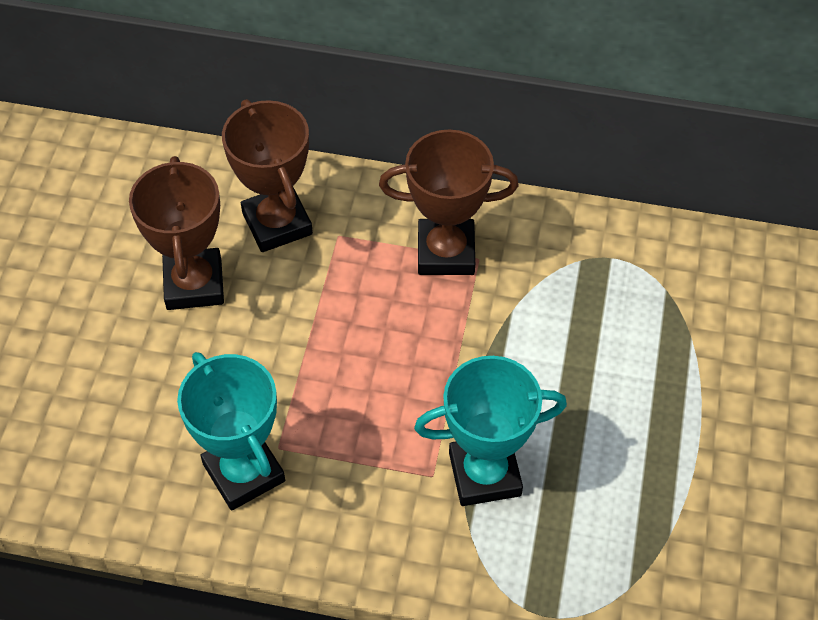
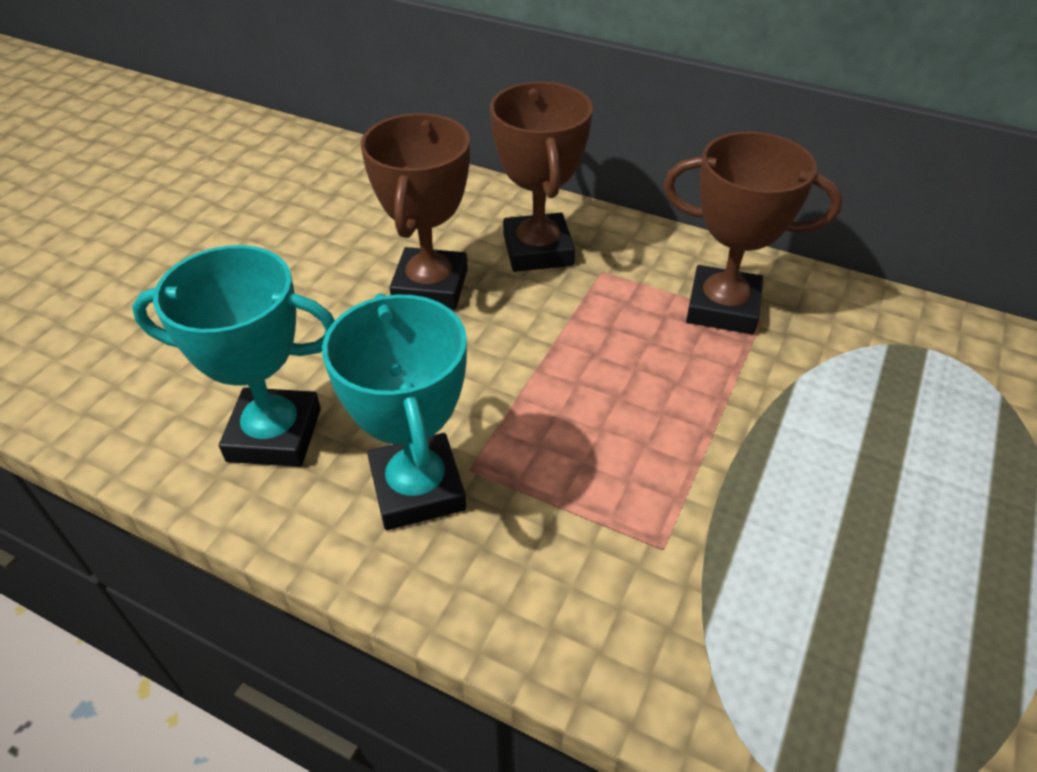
camera: 15 degrees right, 10 degrees down
turquoise trophy [414,356,567,506] -> turquoise trophy moved to [132,245,335,467]

